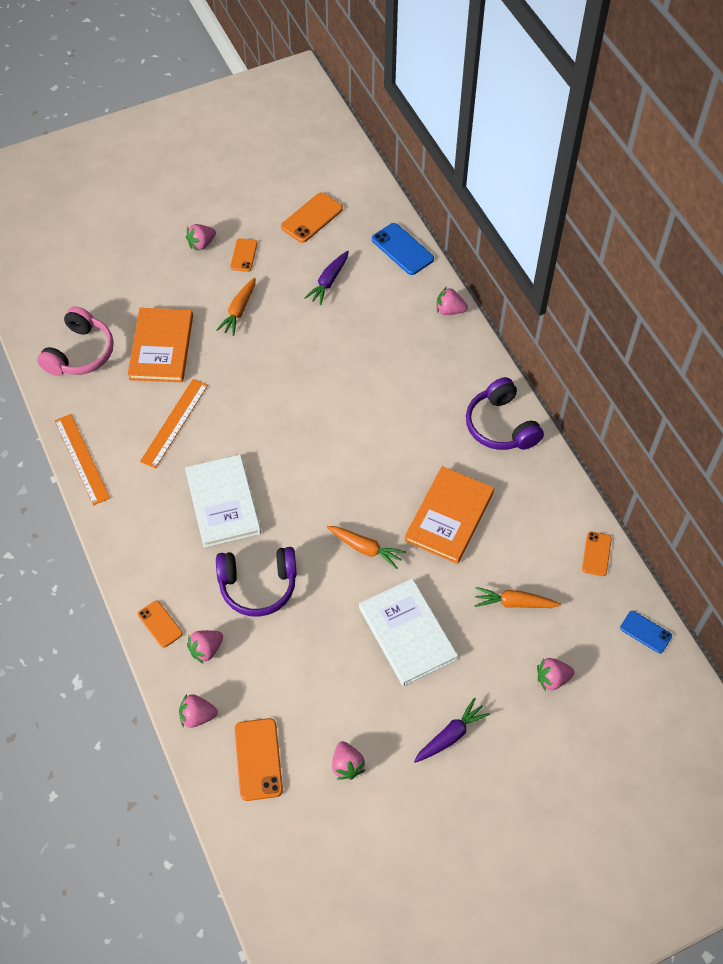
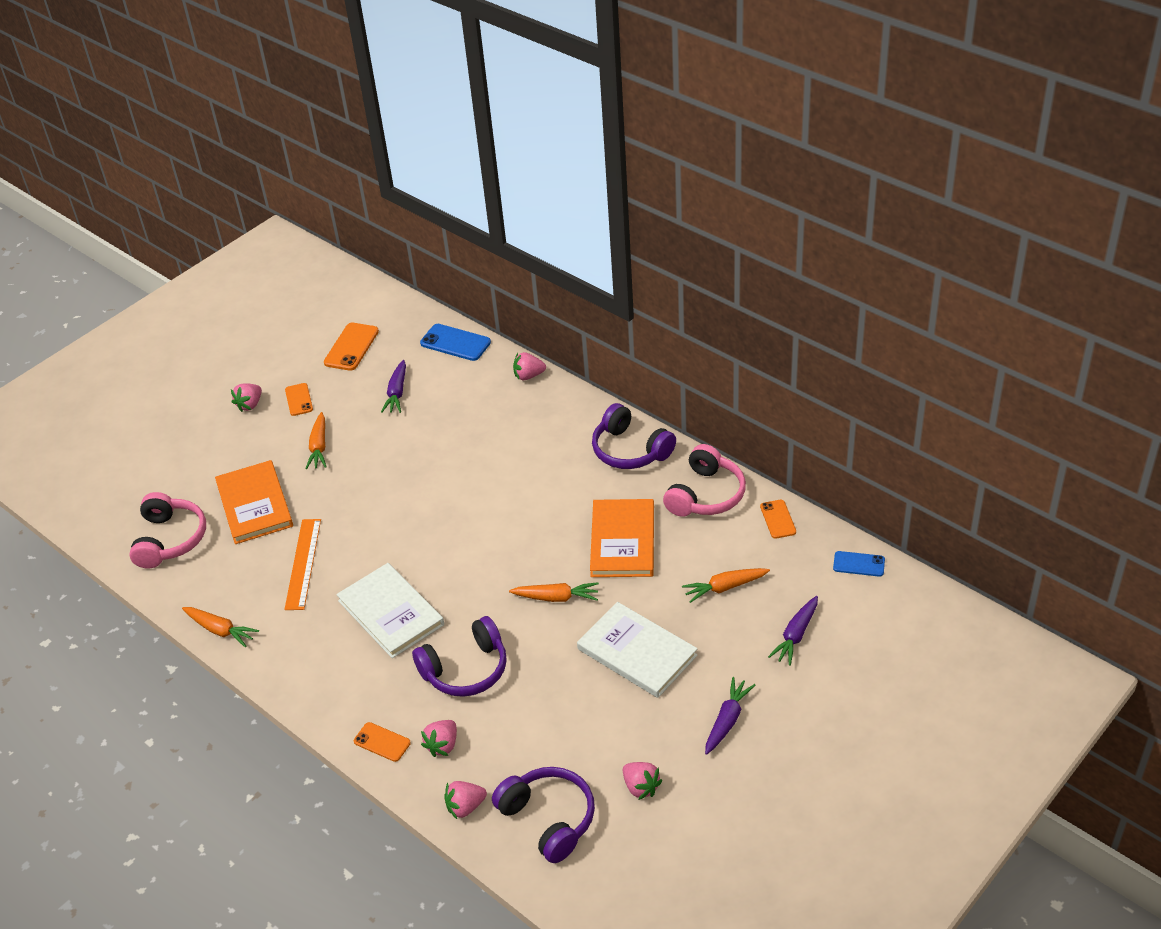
camera: 20 degrees left, 15 degrees down
orange ruler [54,414,110,506] -> orange carrot [182,607,259,647]
orange phone [235,718,283,801] -> purple headphones [492,767,595,863]
pink strawberry [537,658,575,691] -> purple carrot [768,596,818,666]
none -> pink headphones [663,444,746,517]

